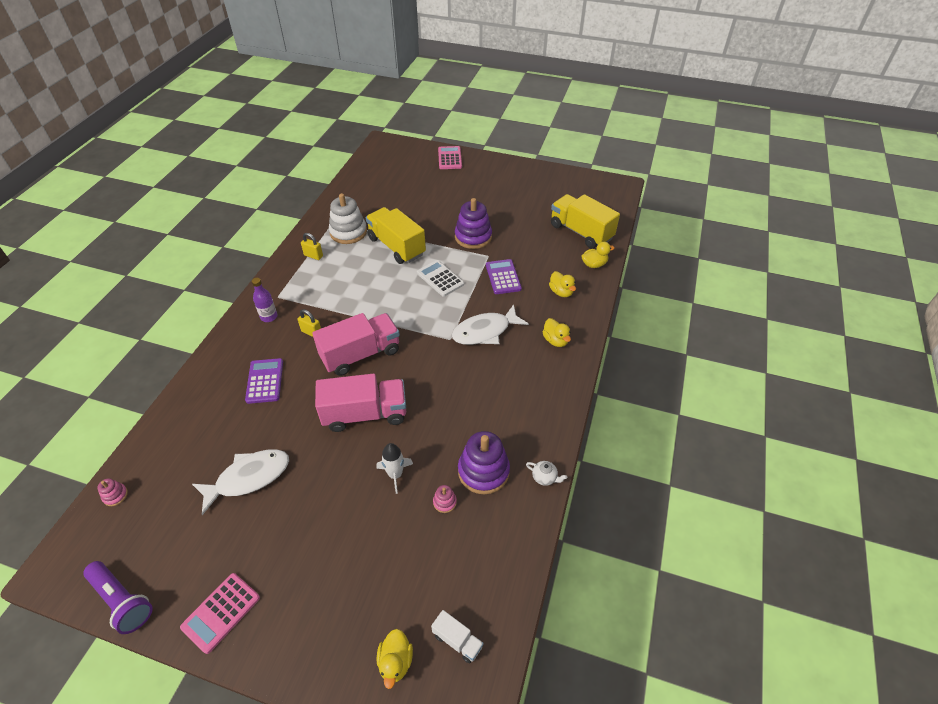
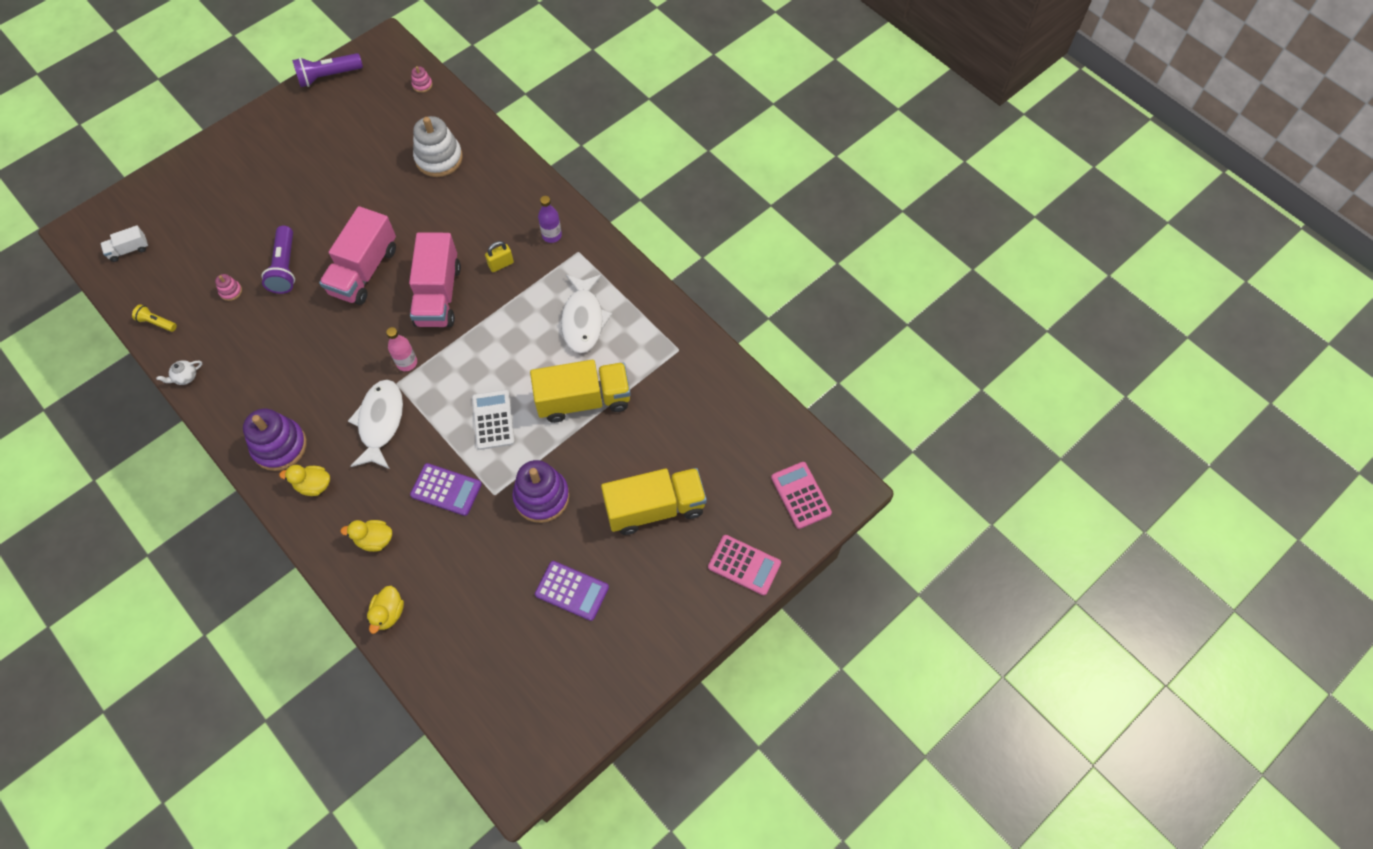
camera: 120 degrees right, 15 degrees up
pink calculator [180,573,260,654] -> pink calculator moved to [771,462,832,529]
white fish [192,449,289,515] -> white fish moved to [561,274,612,354]
purple calculator [245,358,283,404] -> purple calculator moved to [535,561,609,621]
yellow padlock [301,233,323,260] -> none
white stacking toy [329,193,367,244] -> white stacking toy moved to [413,116,463,177]
white rocket [377,443,413,494] -> purple flashlight [262,226,295,294]
yellow duck [377,629,413,689] -> none
white calculator [417,260,464,297] -> white calculator turned 90 degrees counterclockwise [472,390,515,450]
purple stacking toy [458,431,510,495] -> purple stacking toy moved to [243,409,307,471]
yellow truck [551,194,620,248] -> yellow truck moved to [601,468,707,535]
none -> yellow flashlight [132,304,177,332]
none -> pink bottle [386,327,417,371]

